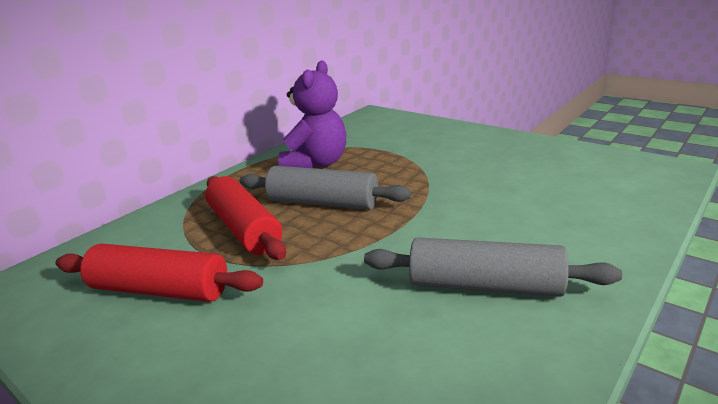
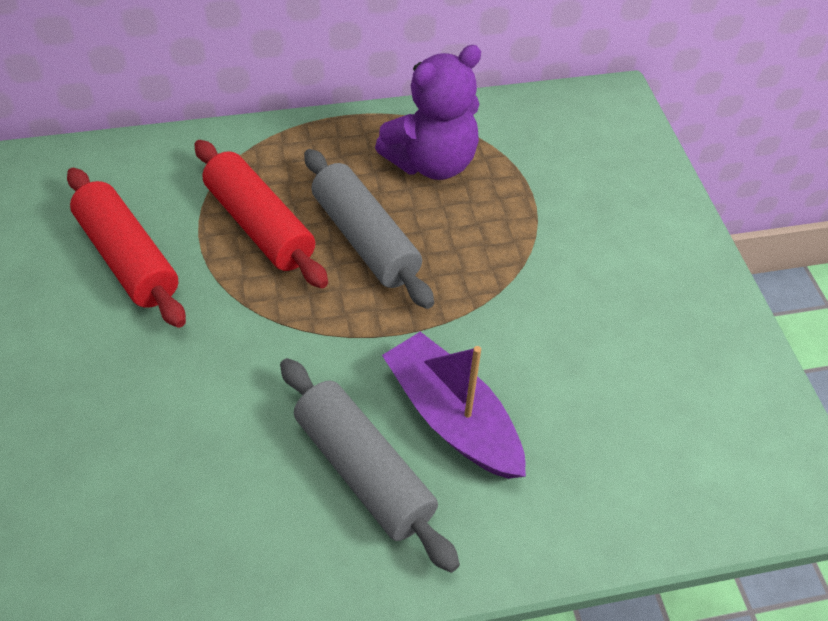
camera: 35 degrees right, 25 degrees up
red rolling pin [205,176,286,260] -> red rolling pin turned 45 degrees counterclockwise [194,140,328,288]
none -> purple boat [382,332,526,479]

